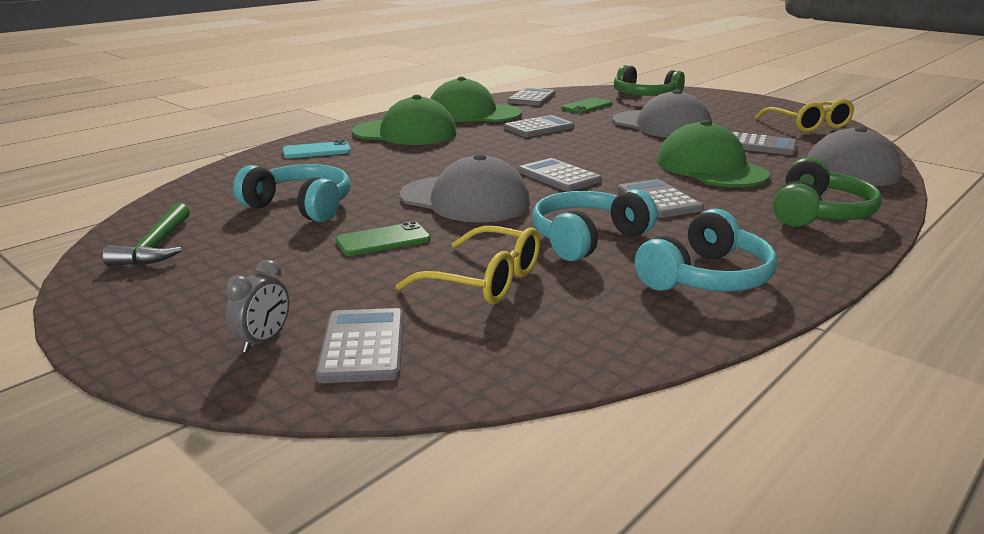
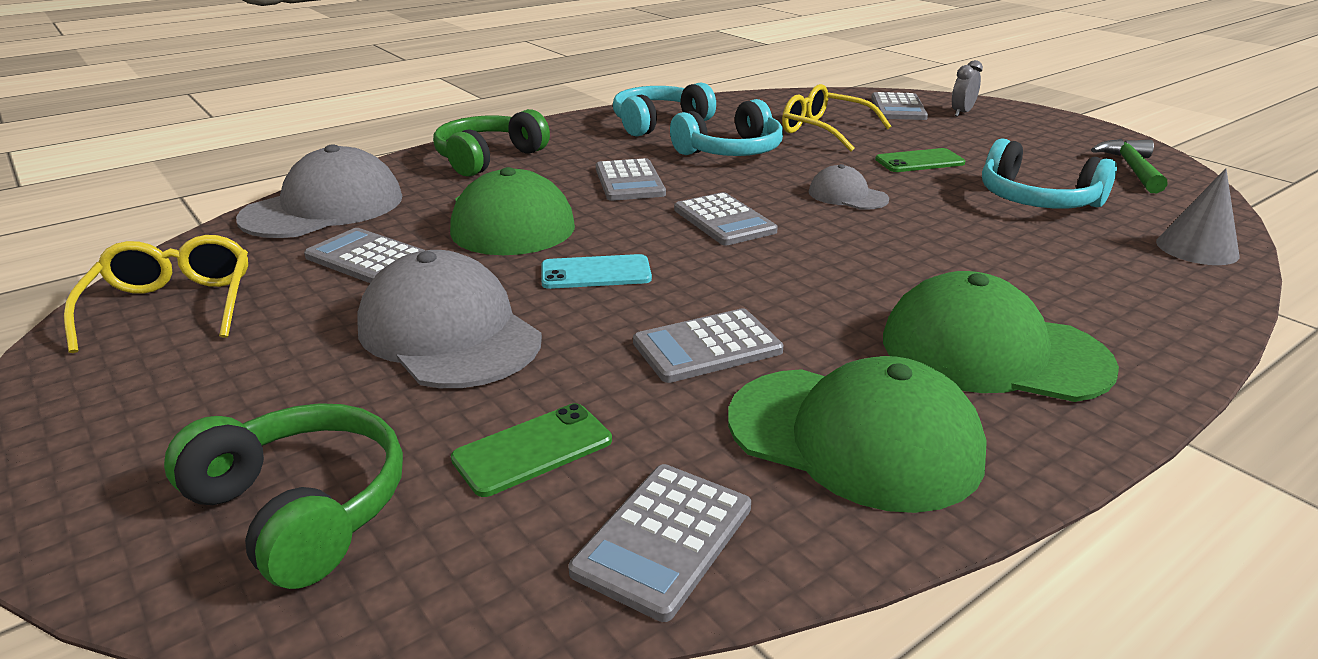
camera: 170 degrees left, 5 degrees up
turquoise phone [283,140,351,159] -> turquoise phone moved to [541,254,652,289]
grey cap [400,154,530,222] -> grey cap [809,164,889,210], size x0.52
none -> grey cone [1156,168,1239,265]

